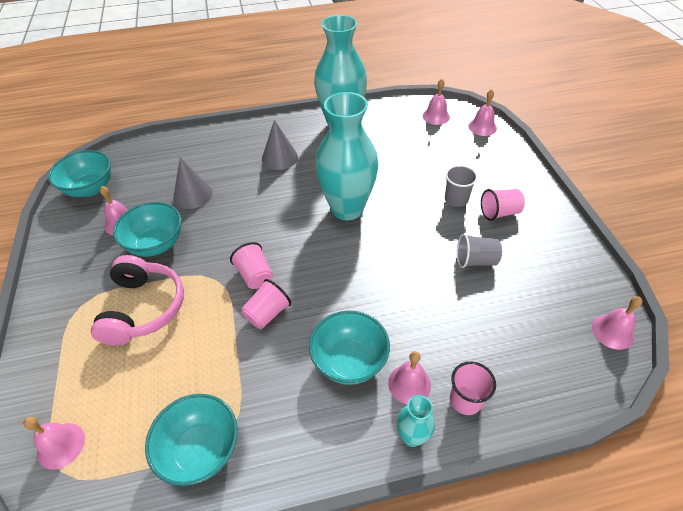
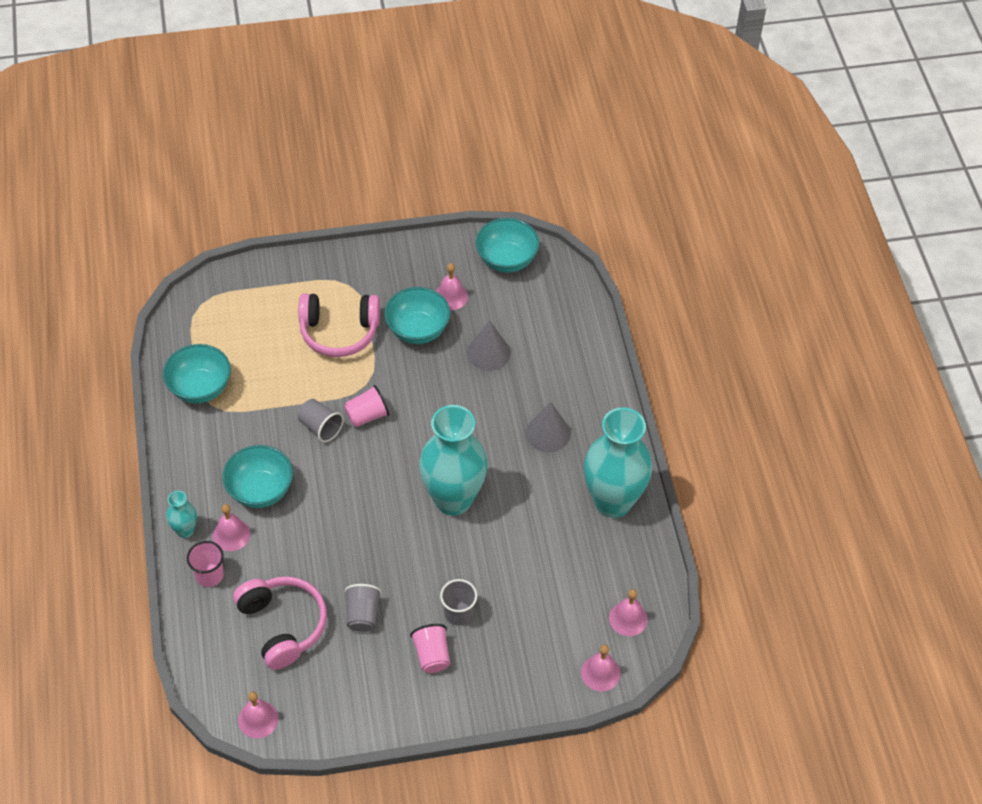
camera: 90 degrees right, 5 degrees up
pink bell [23,416,85,469] -> none
pink cup [241,279,291,329] -> grey cup [298,399,344,442]
none -> pink headphones [233,576,327,670]

